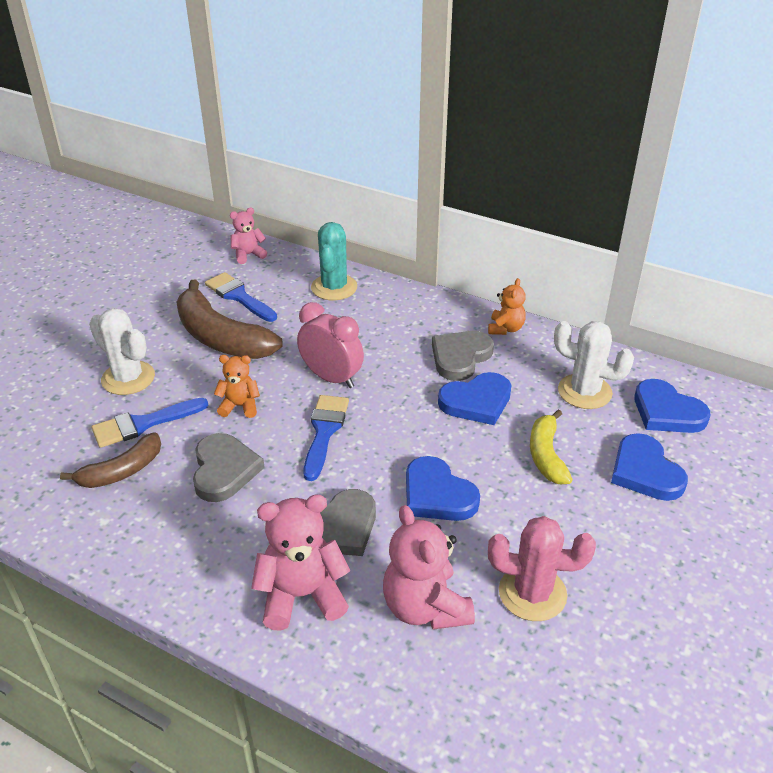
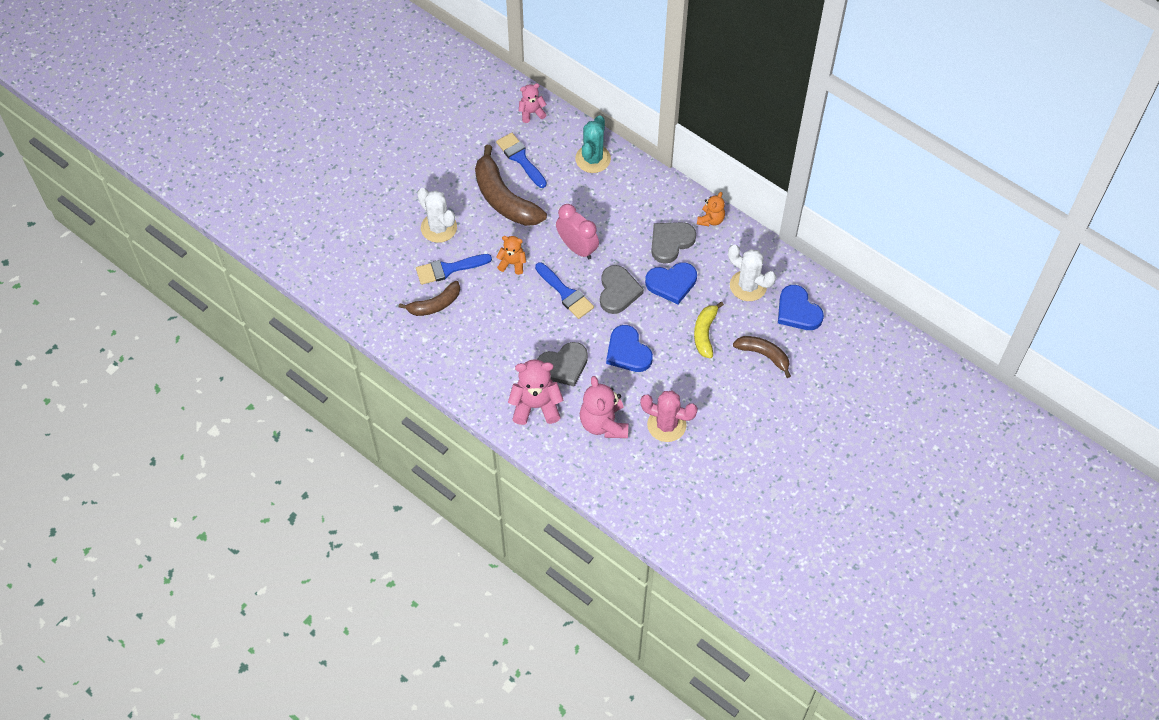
camera: 10 degrees right, 20 degrees up
grey heart [193,433,265,502] -> grey heart moved to [600,265,644,314]
blue brush [303,395,349,481] -> blue brush turned 120 degrees clockwise [535,262,594,319]
blue heart [611,433,688,501] -> brown banana [733,336,791,378]

